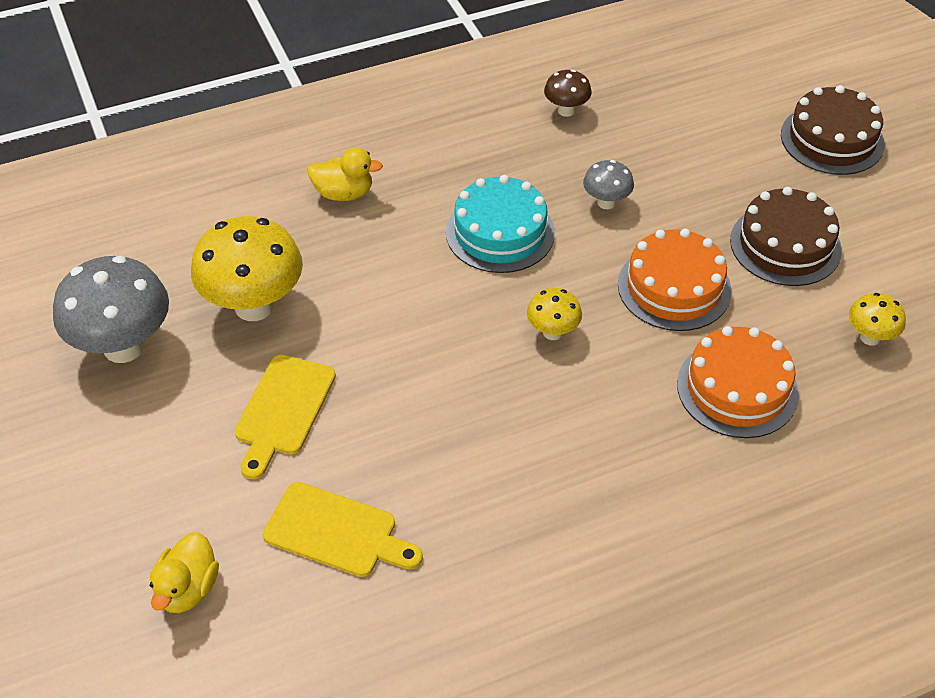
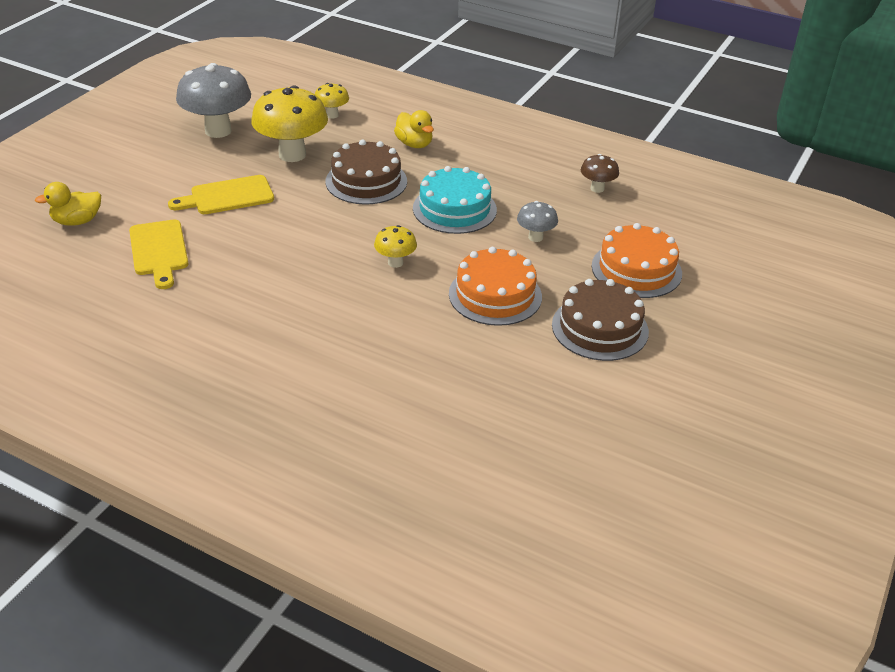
camera: 50 degrees right, 10 degrees down
orange cake [677,326,799,438] -> orange cake moved to [592,223,682,298]
brown cake [781,85,885,175] -> brown cake moved to [326,139,407,204]
yellow mushroom [849,293,906,346] -> yellow mushroom moved to [315,83,349,119]

